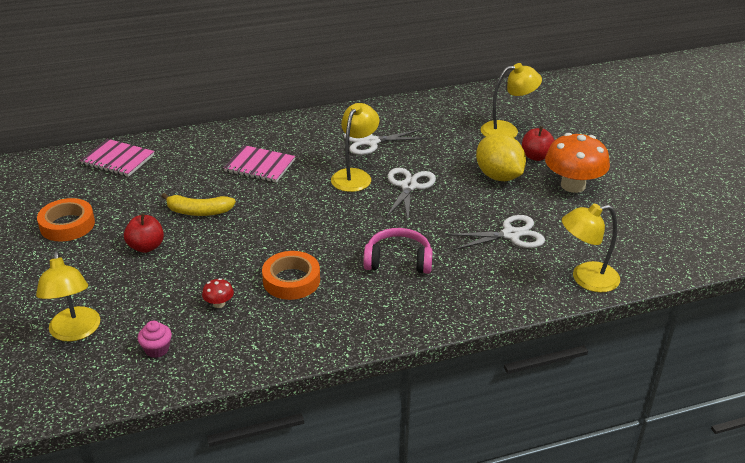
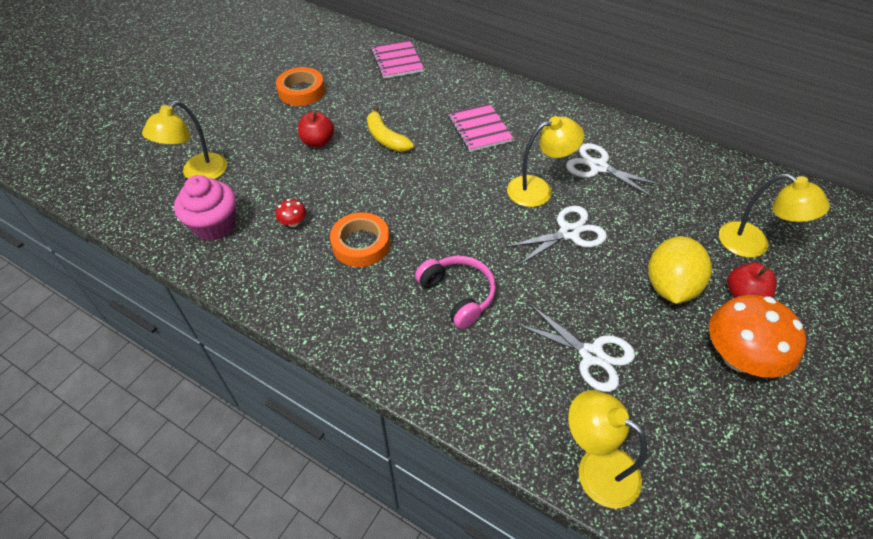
camera: 50 degrees right, 15 degrees up
pink cupcake [138,321,172,358] -> pink cupcake [174,175,236,241], size x1.92

